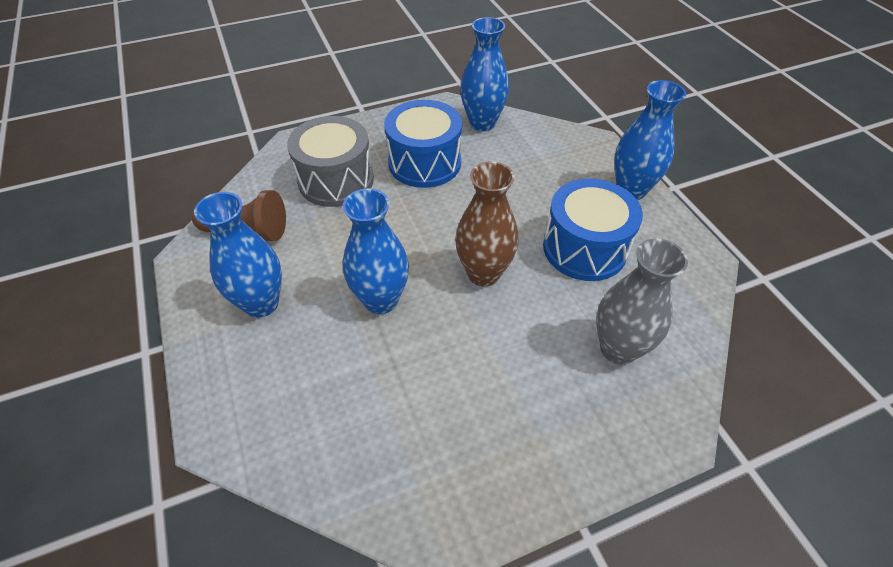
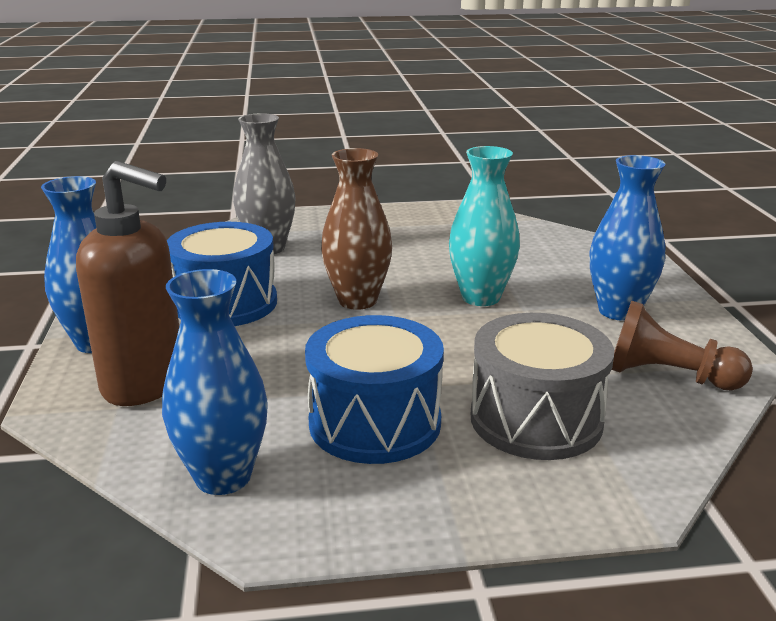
camera: 165 degrees left, 25 degrees down
blue vase [343,188,409,314] -> turquoise vase [449,146,520,306]
none -> brown soap dispenser [76,161,179,406]

